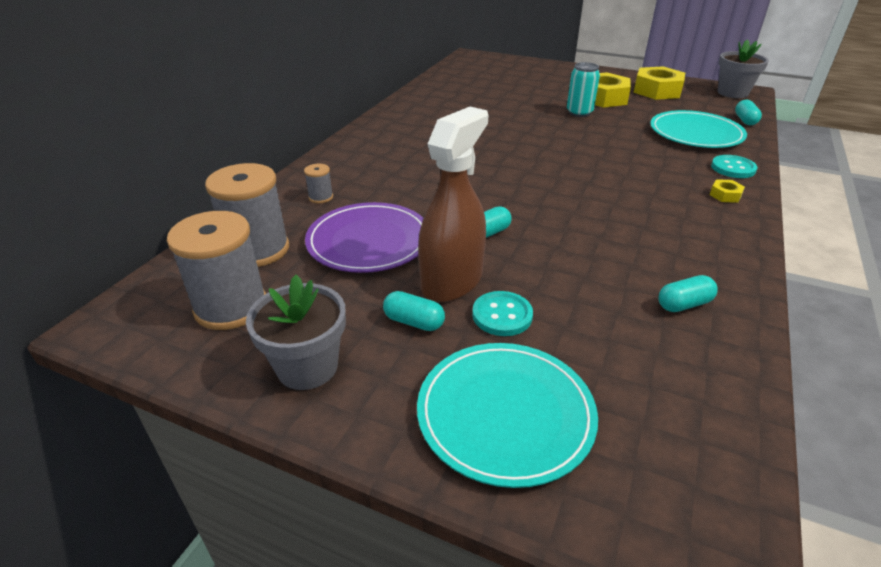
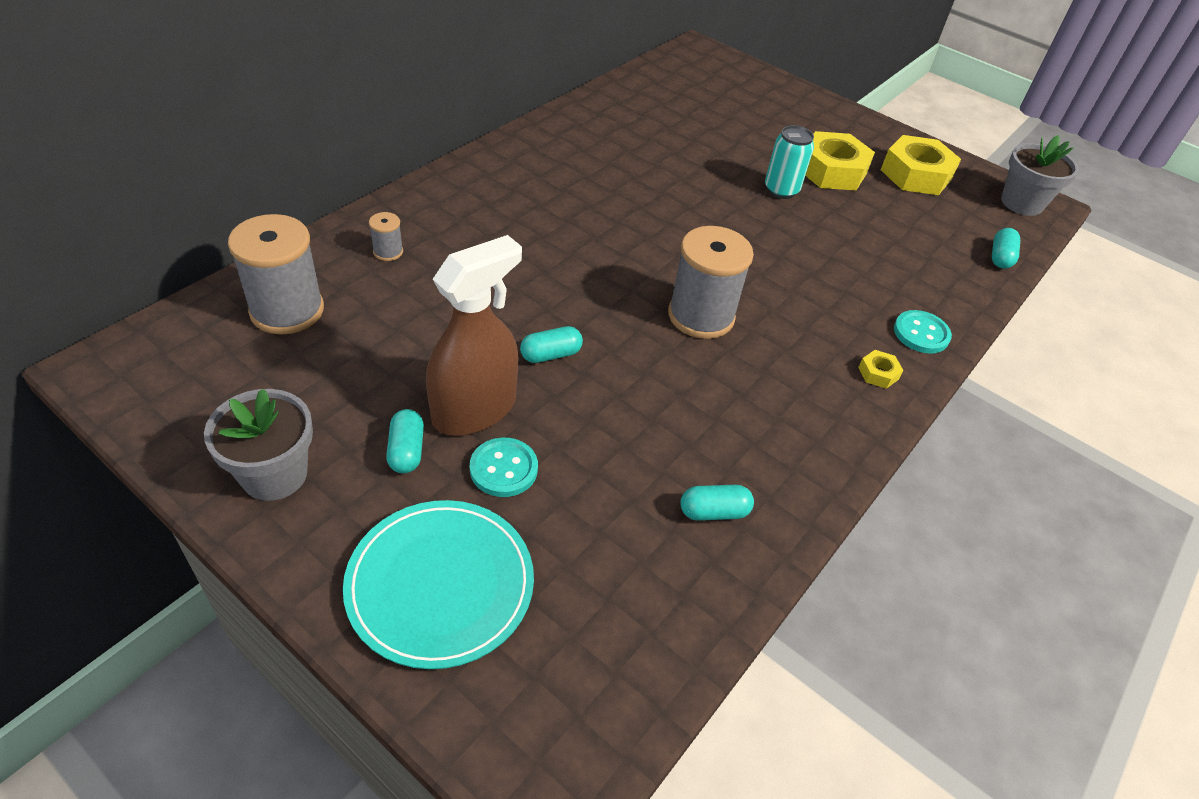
camera: 10 degrees right, 10 degrees up
grey spool [167,211,266,330] -> grey spool moved to [668,226,754,339]
purple plate [305,202,424,273] -> none
turquoise capsule [383,291,445,331] -> turquoise capsule turned 45 degrees clockwise [386,409,424,474]
turquoise plate [650,110,747,148] -> none

